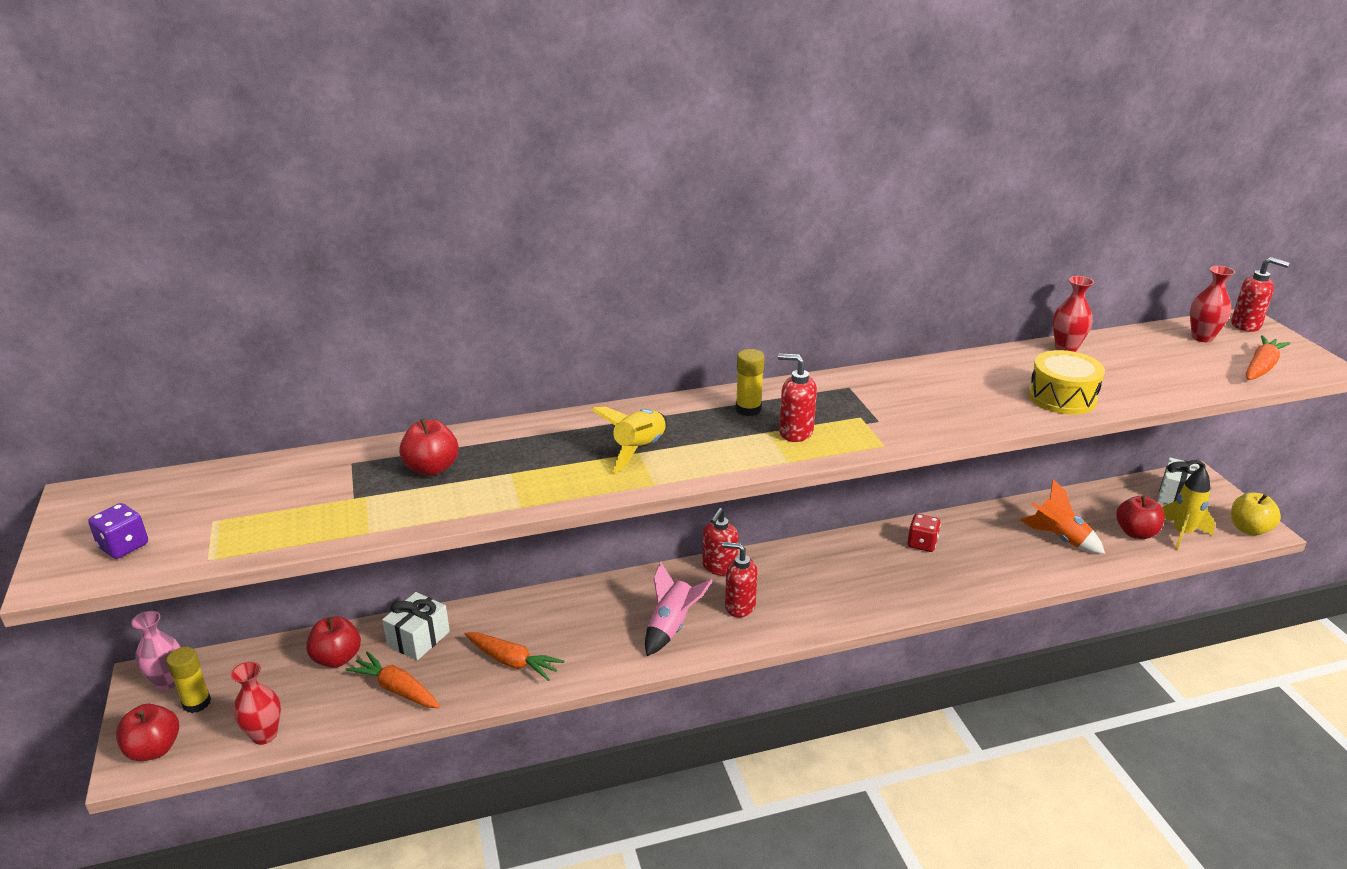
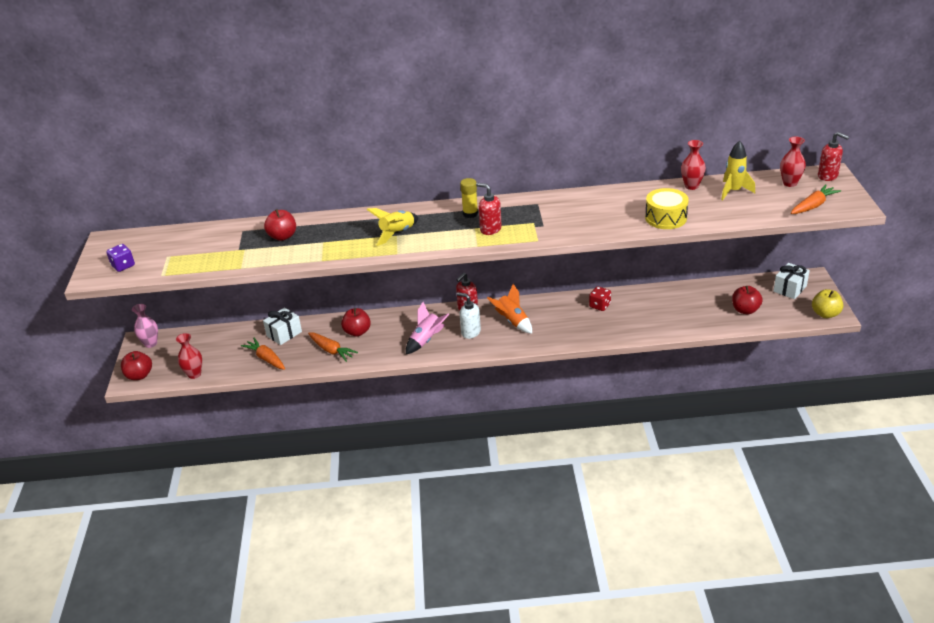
camera: 15 degrees right, 5 degrees up
yellow glue stick [166,647,211,713] -> none
red apple [306,616,361,668] -> red apple moved to [341,308,371,337]
red soap dispenser [722,542,758,617] -> white soap dispenser [457,292,481,339]
orange rocket [1020,479,1105,554] -> orange rocket moved to [487,284,532,334]
yellow rocket [1162,467,1215,551] -> yellow rocket moved to [721,140,755,200]

